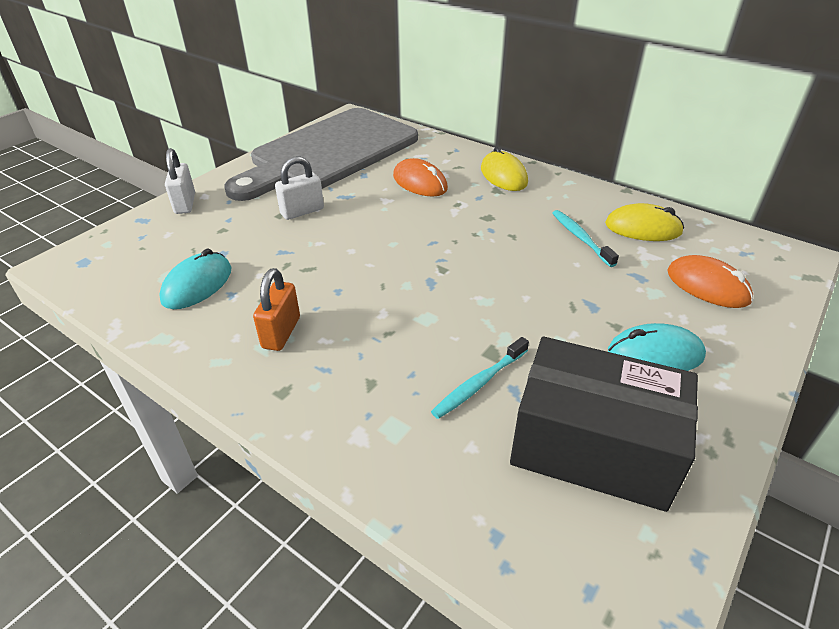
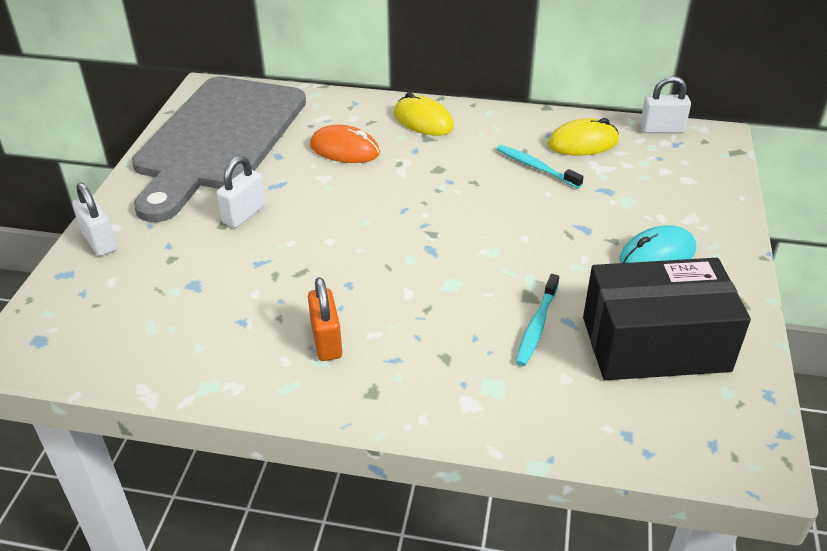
camera: 25 degrees left, 0 degrees up
turquoise mouse [159,249,231,309] -> none
orange mouse [667,255,753,308] -> none
none -> white padlock [640,76,691,133]

